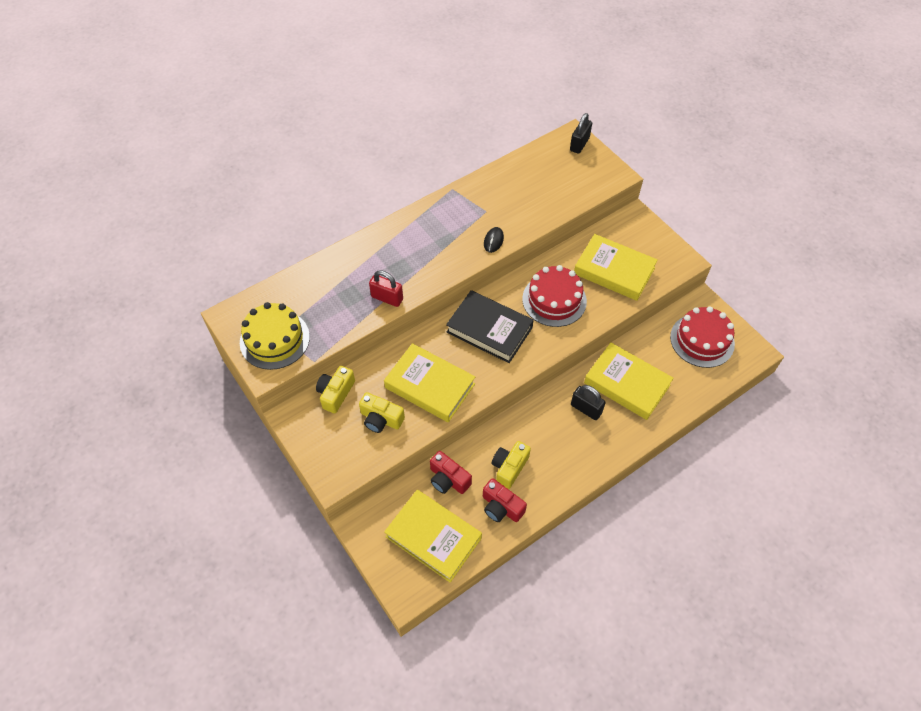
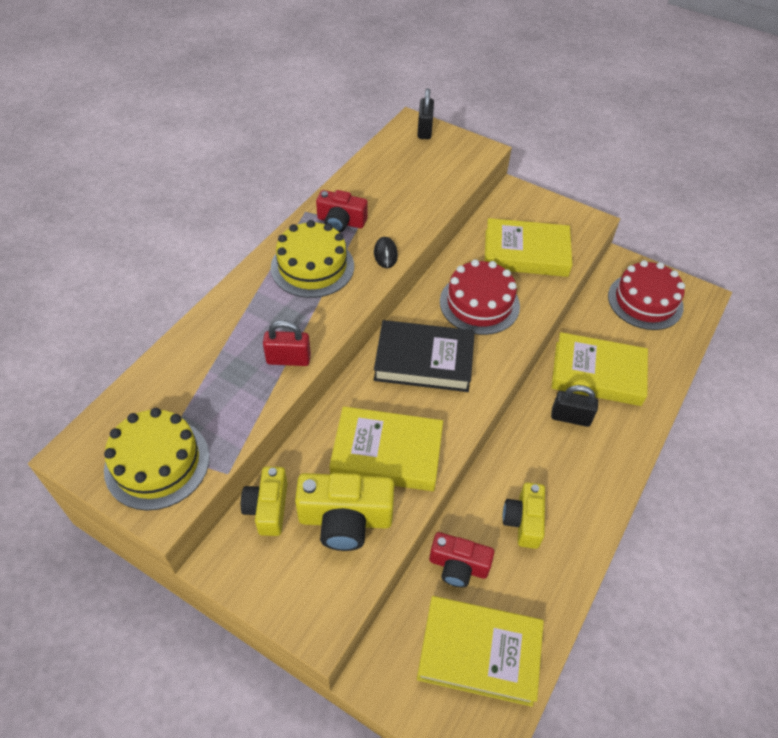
camera: 25 degrees left, 5 degrees down
yellow camera [359,392,405,433] -> yellow camera [295,473,394,551], size x1.51
red camera [483,478,527,522] -> red camera moved to [316,190,367,233]
none -> yellow cake [271,220,354,298]

